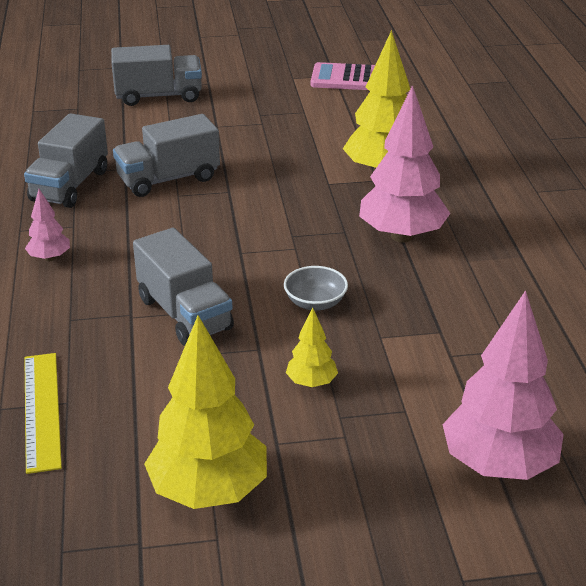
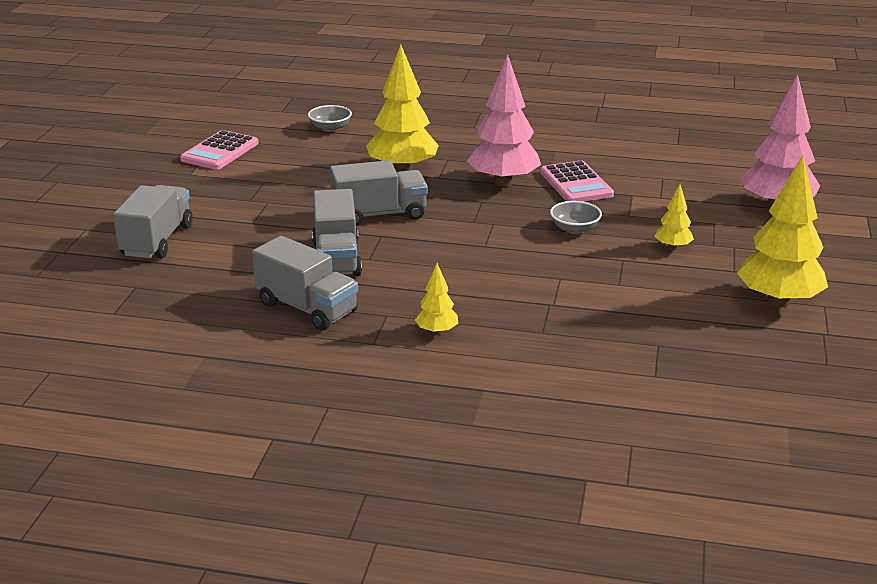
camera: 70 degrees left, 5 degrees down
yellow ruler [24,353,62,474] -> none
pink tree [25,189,70,261] -> yellow tree [415,263,458,335]
grey truck [133,228,234,346] -> grey truck moved to [330,160,428,226]
none -> grey bowl [308,105,352,132]
none -> pink calculator [540,161,614,202]

